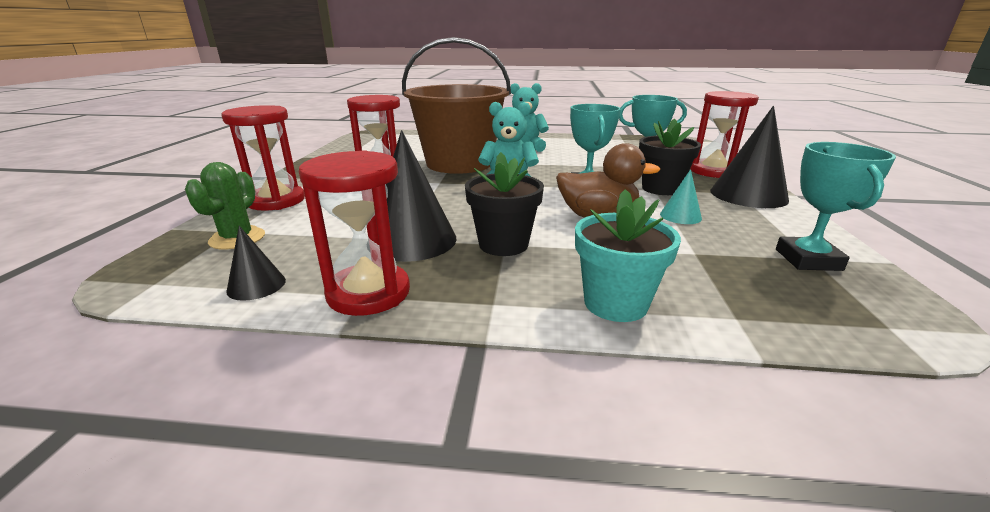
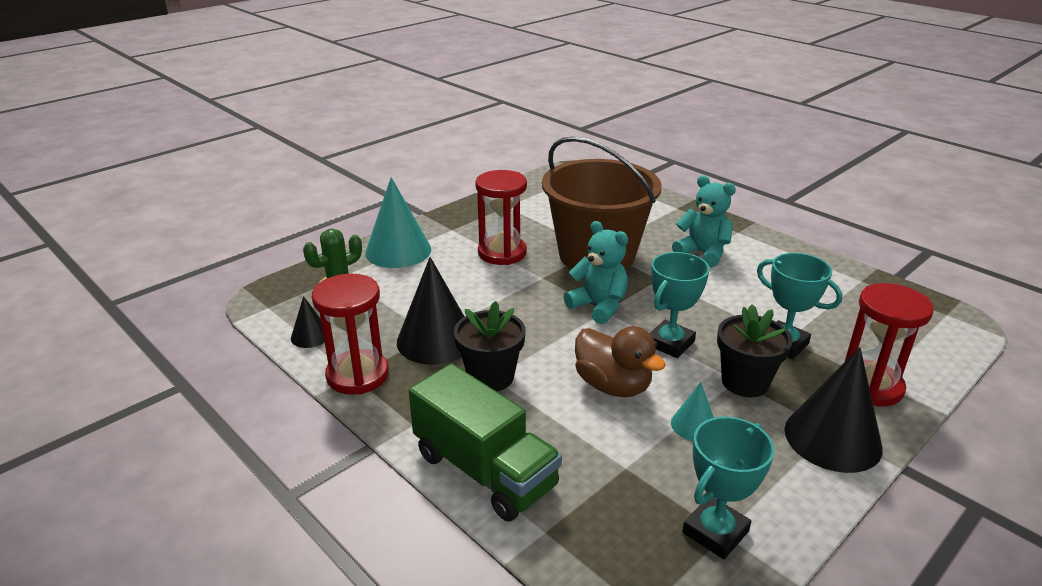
camera: 40 degrees right, 5 degrees up
red hourglass [221,105,305,211] -> turquoise cone [365,177,431,268]
turquoise flower pot [575,189,681,322] -> green truck [409,363,562,521]

